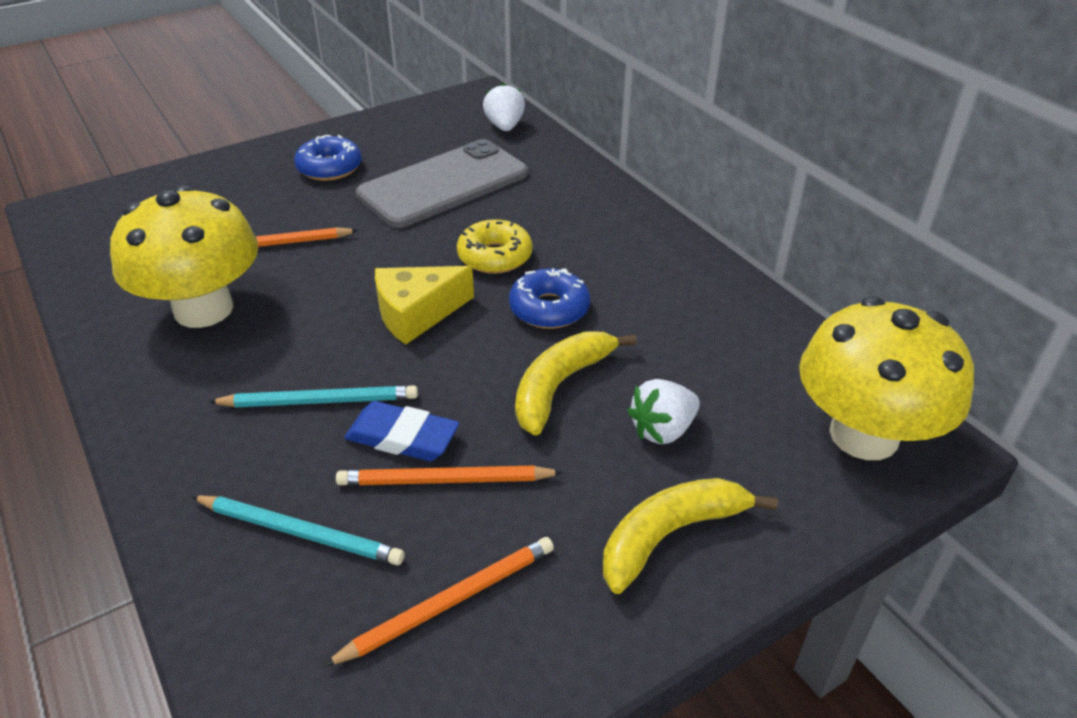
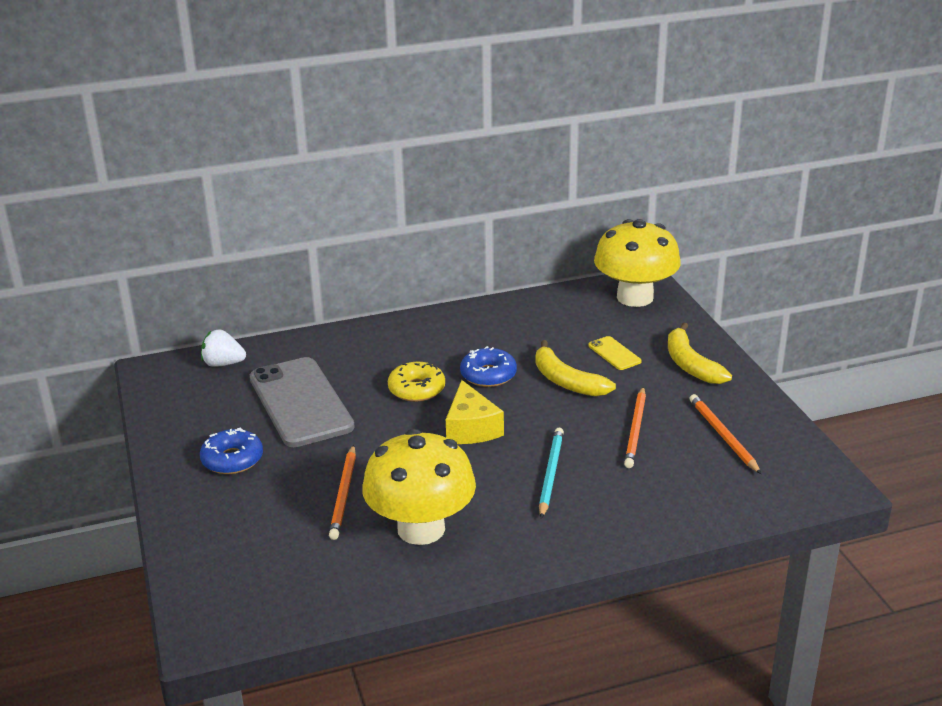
camera: 75 degrees left, 10 degrees down
turquoise pencil [191,495,405,565] -> none
blue eraser [344,401,459,461] -> none
white strawberry [627,379,700,444] -> yellow phone [588,336,642,370]

